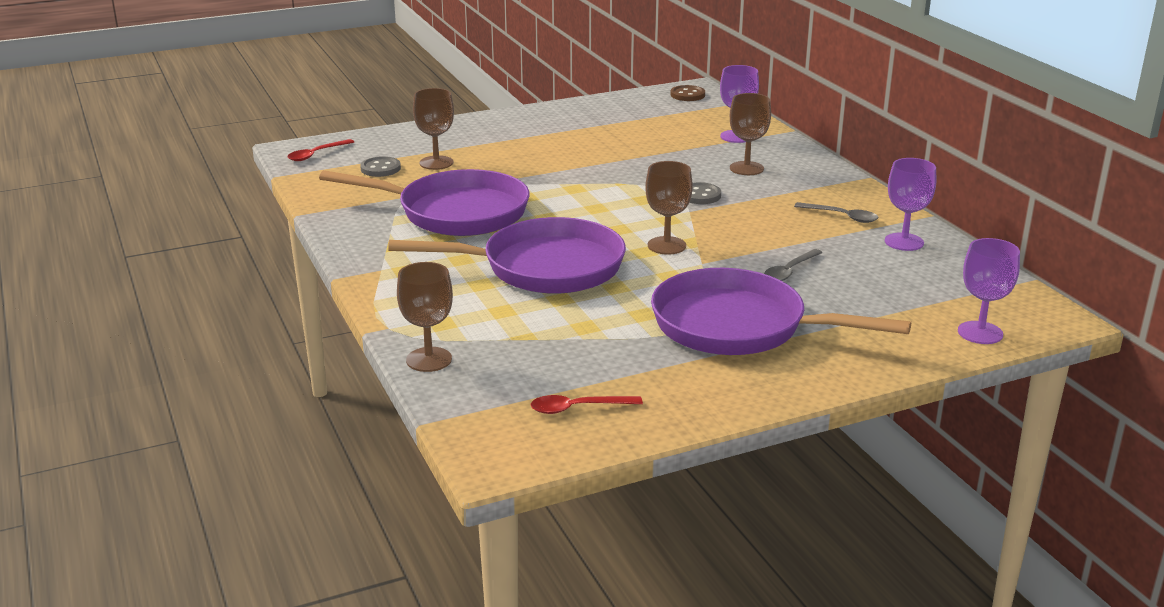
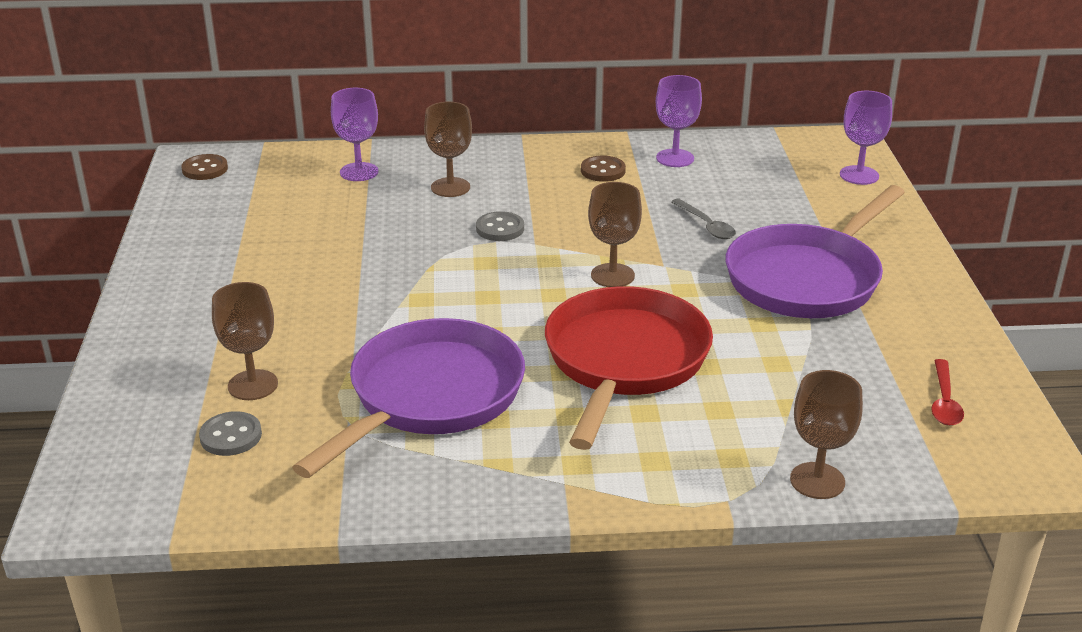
camera: 70 degrees left, 5 degrees up
red spoon [287,139,354,161] -> none
purple pan [388,217,626,294] -> red pan [545,286,713,450]
grey spoon [794,202,878,223] -> brown button [581,155,626,182]

